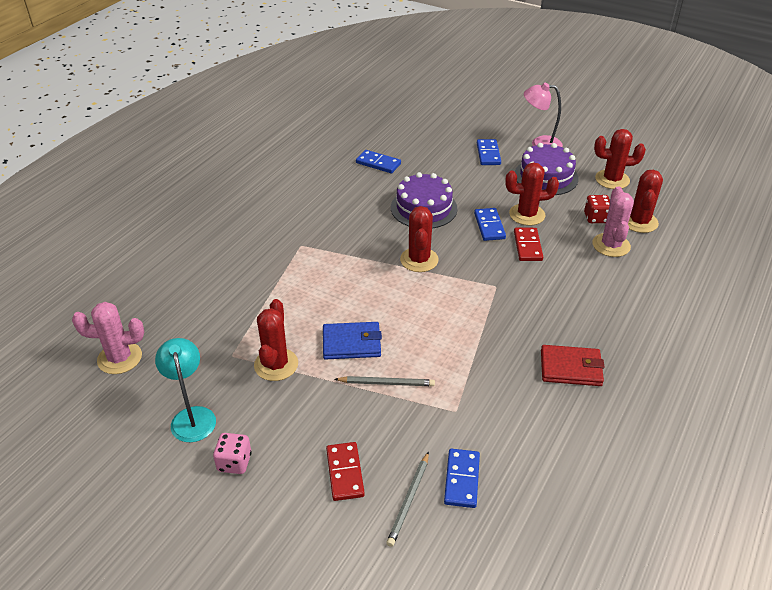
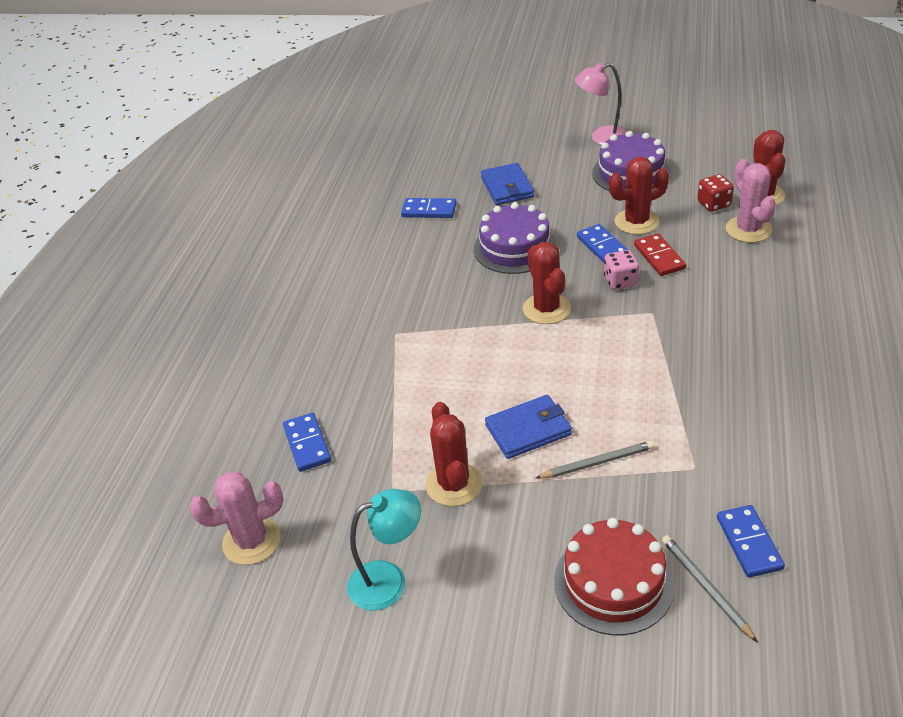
camera: 15 degrees left, 0 degrees up
turquoise lamp [155,338,216,442] -> turquoise lamp turned 105 degrees clockwise [347,489,421,611]
pink dice [213,433,252,474] -> pink dice moved to [604,250,639,290]
red domino [326,442,365,501] -> red cake [554,518,675,635]
grey pencil [386,452,429,547] -> grey pencil turned 150 degrees clockwise [662,535,758,643]
blue domino [477,139,501,165] -> blue domino moved to [283,413,331,472]
red wallet [541,345,605,386] -> none
red cactus [594,129,646,189] -> none
none -> blue wallet [481,163,534,205]

